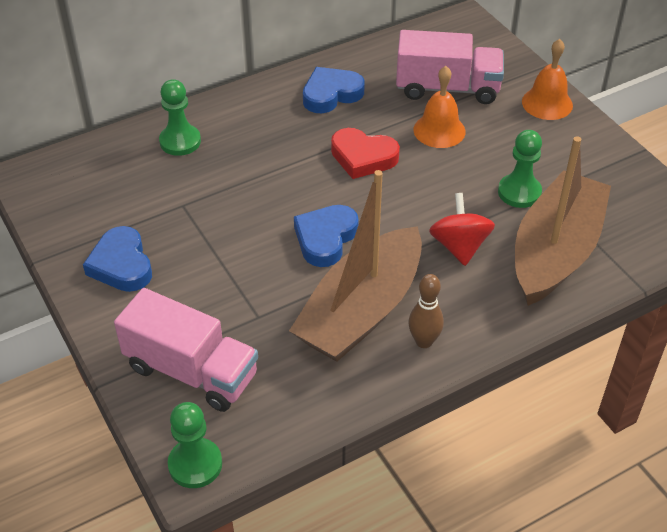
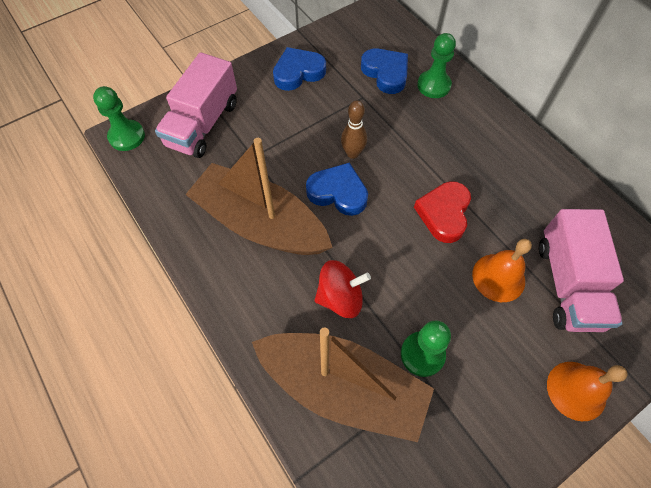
camera: 85 degrees right, 15 degrees up
blue heart [303,67,365,113] -> blue heart moved to [361,48,408,94]
brown bowling pin [408,274,444,348] -> brown bowling pin moved to [341,100,367,159]

